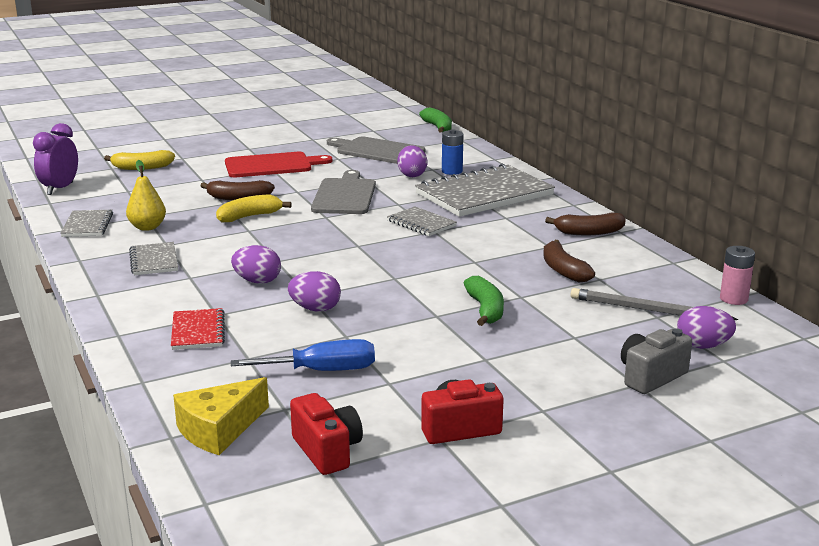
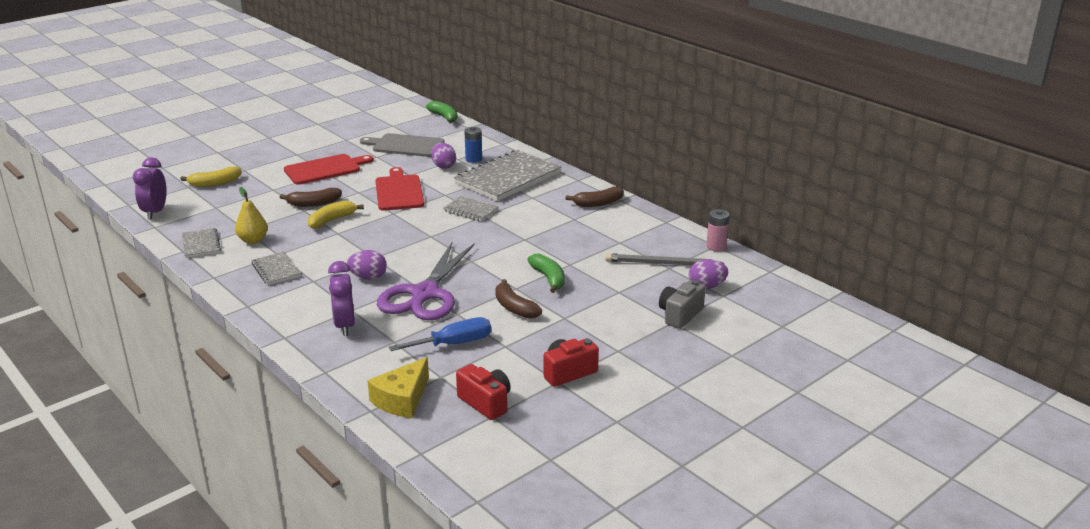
camera: 15 degrees left, 5 degrees up
red notebook [171,308,225,350] -> purple clock [328,261,355,336]
purple egg [288,271,341,312] -> purple scissors [377,243,475,320]
grey cutting board [311,170,376,214] -> red cutting board [375,167,424,211]
brown banana [543,240,595,282] -> brown banana moved to [495,279,542,319]

